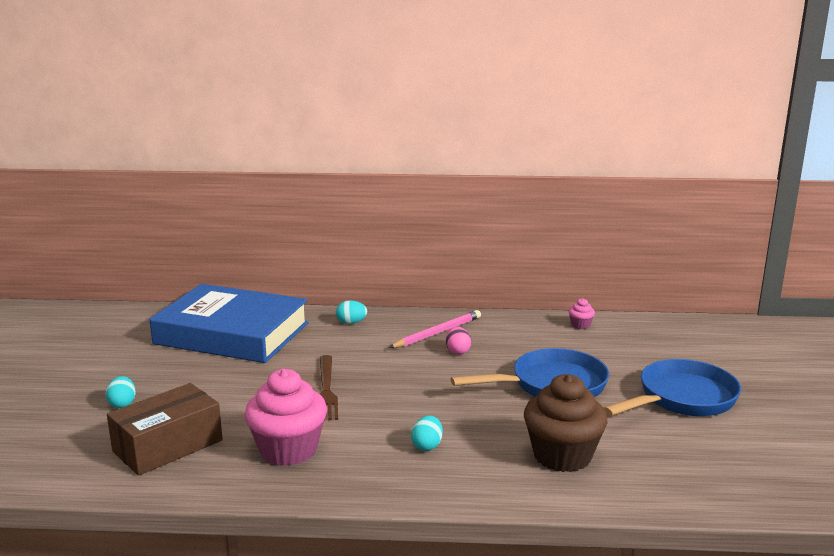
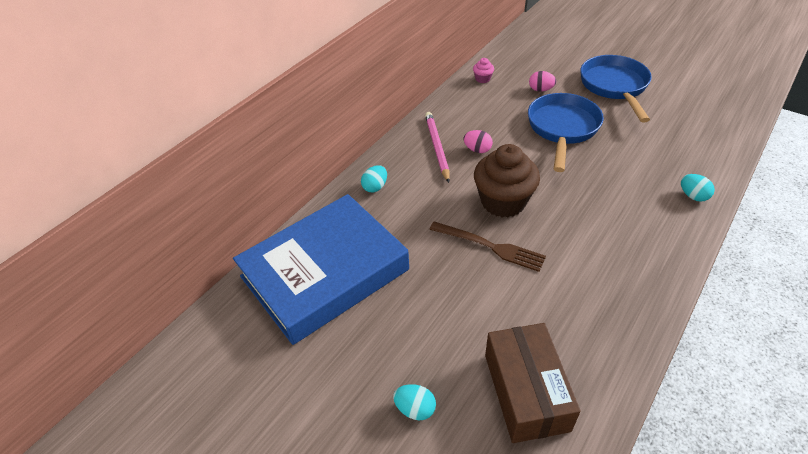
camera: 55 degrees left, 25 degrees up
pink cupcake [244,369,327,466] -> none
turquoise egg [411,416,443,451] -> turquoise egg moved to [681,174,715,202]
brown cupcake [524,374,607,472] -> brown cupcake moved to [474,144,540,217]
none -> pink egg [529,71,557,92]

